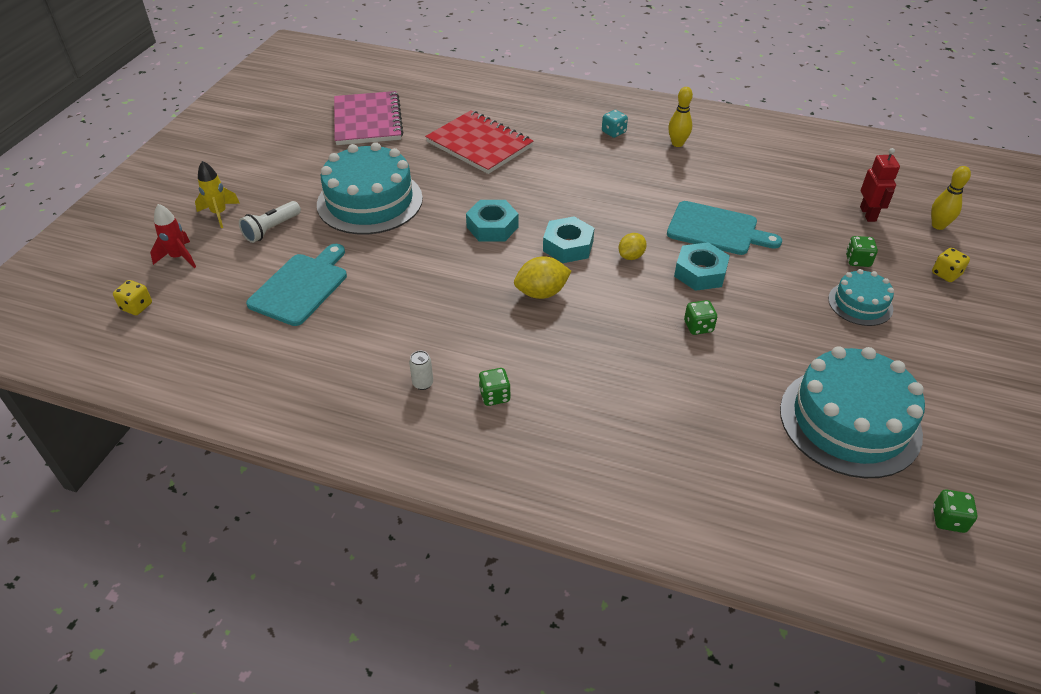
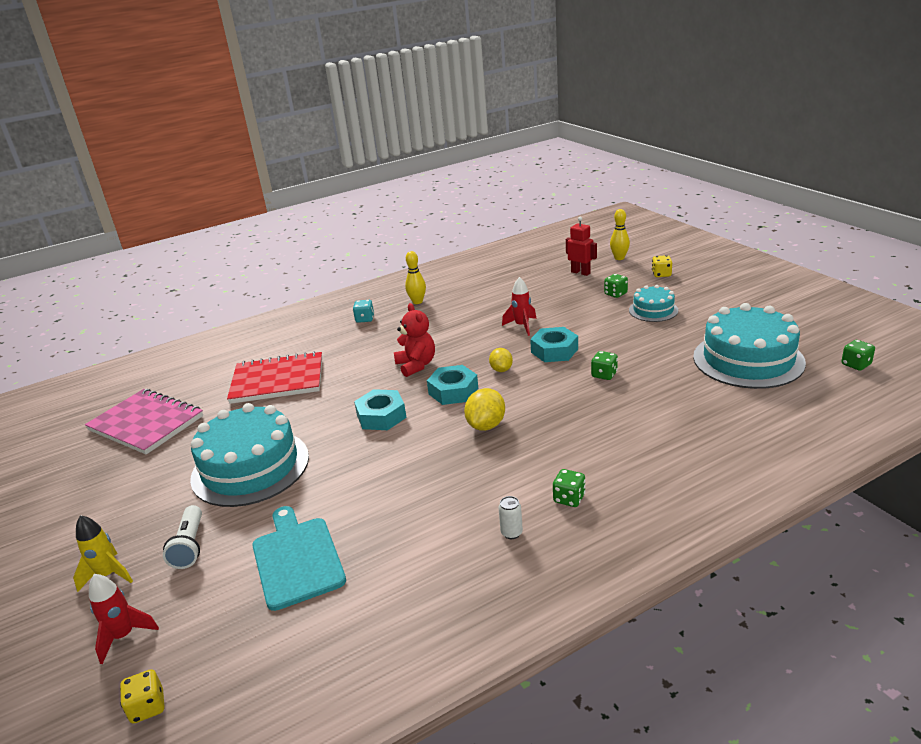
camera: 45 degrees left, 15 degrees down
turquoise cutting board [667,201,782,255] -> red rocket [502,277,536,336]
none -> red teddy bear [394,303,435,377]

